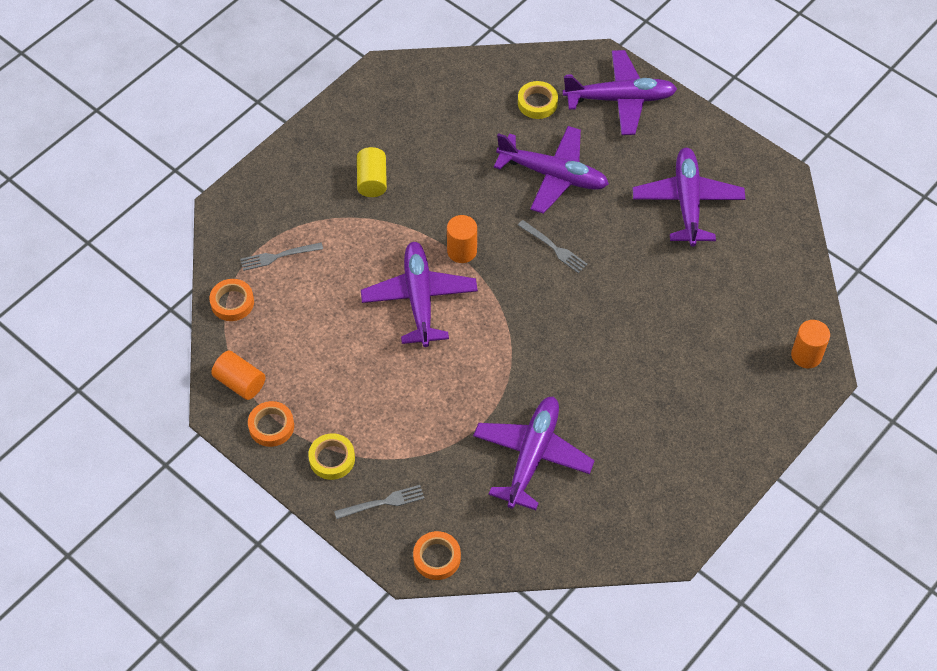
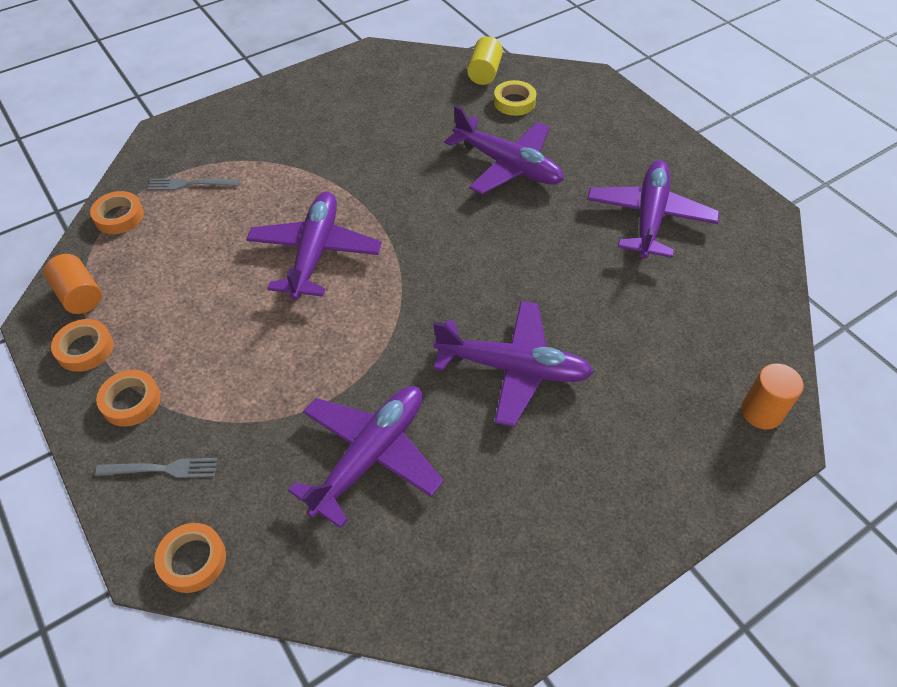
camera: 15 degrees right, 5 degrees down
yellow tape [308,433,355,480] -> orange tape [96,370,161,427]
yellow cylinder [357,147,387,197] -> yellow cylinder moved to [467,36,503,85]
orange cylinder [447,215,477,263] -> none
grey fork [518,220,587,273] -> none
purple plane [562,50,677,135] -> purple plane moved to [433,301,594,427]

